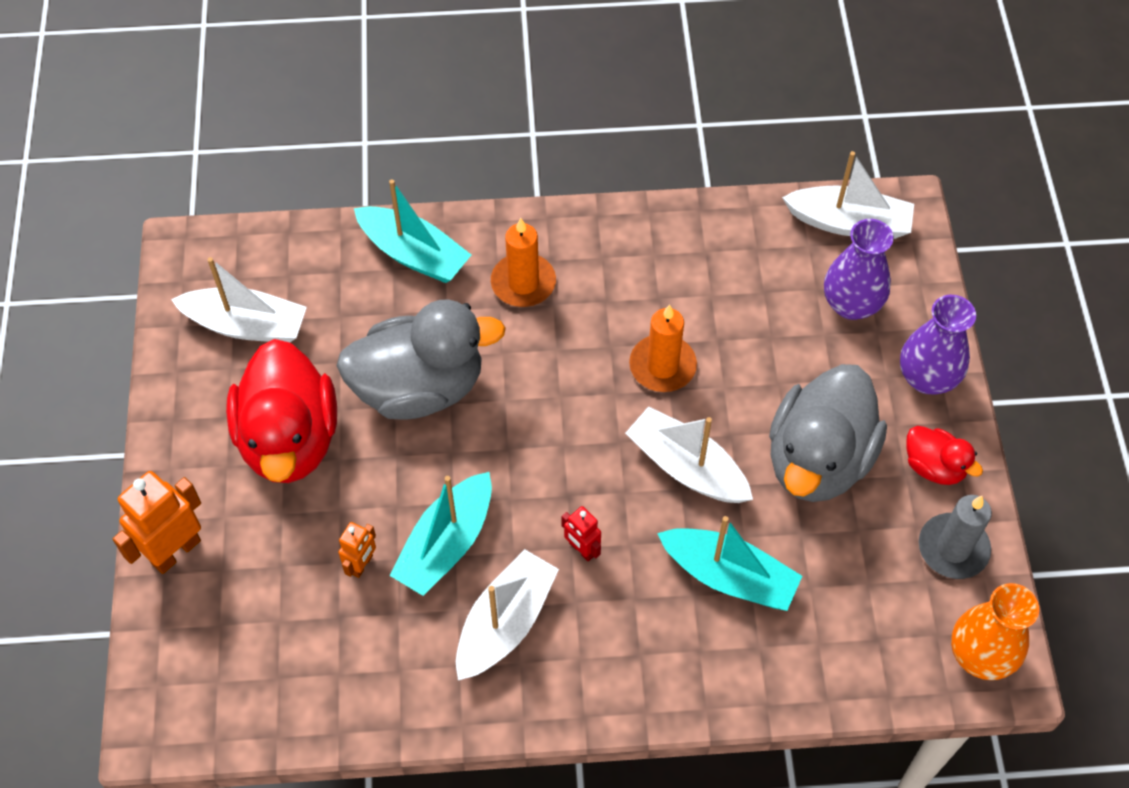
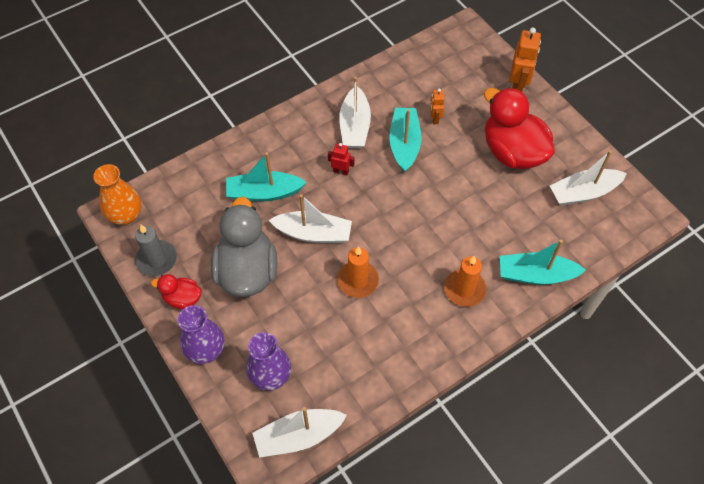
camera: 150 degrees right, 0 degrees up
grey duck [337,300,506,420] -> none

